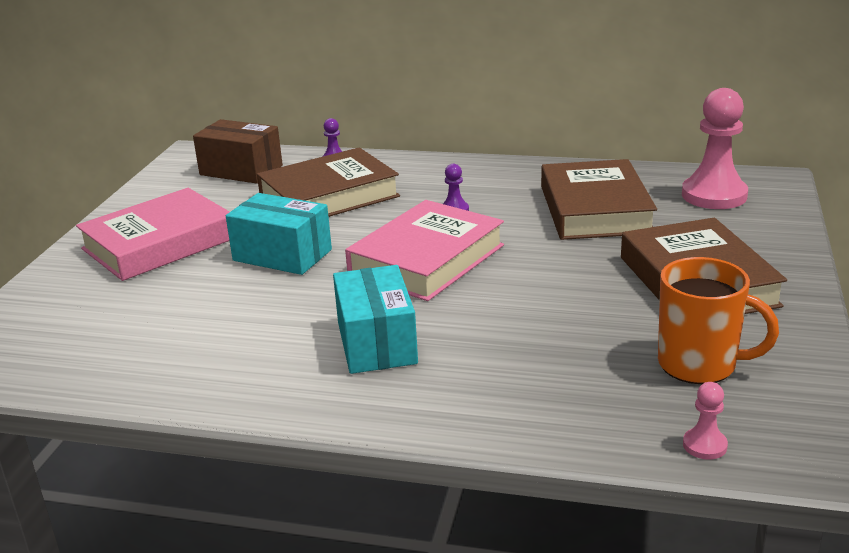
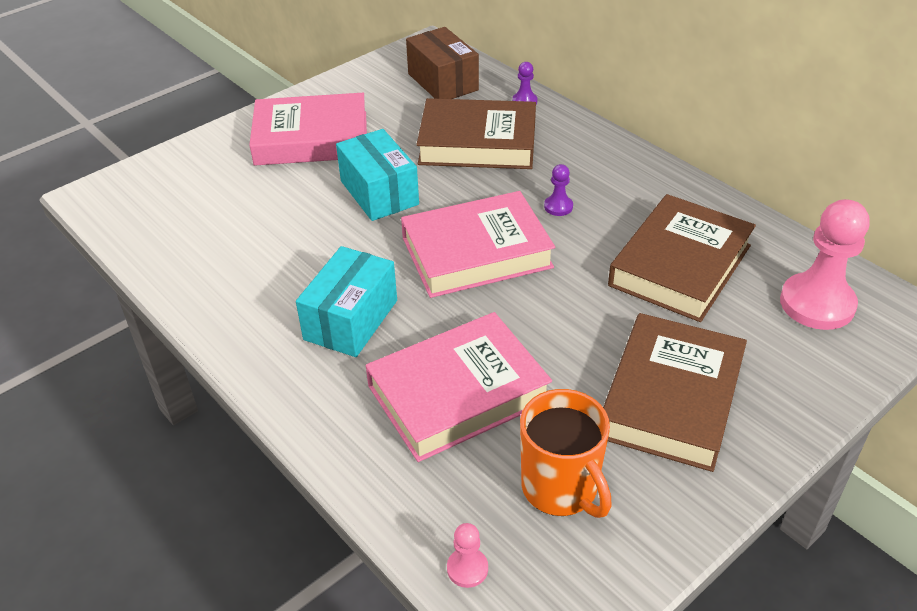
camera: 35 degrees right, 15 degrees up
none -> pink book [366,312,552,462]

